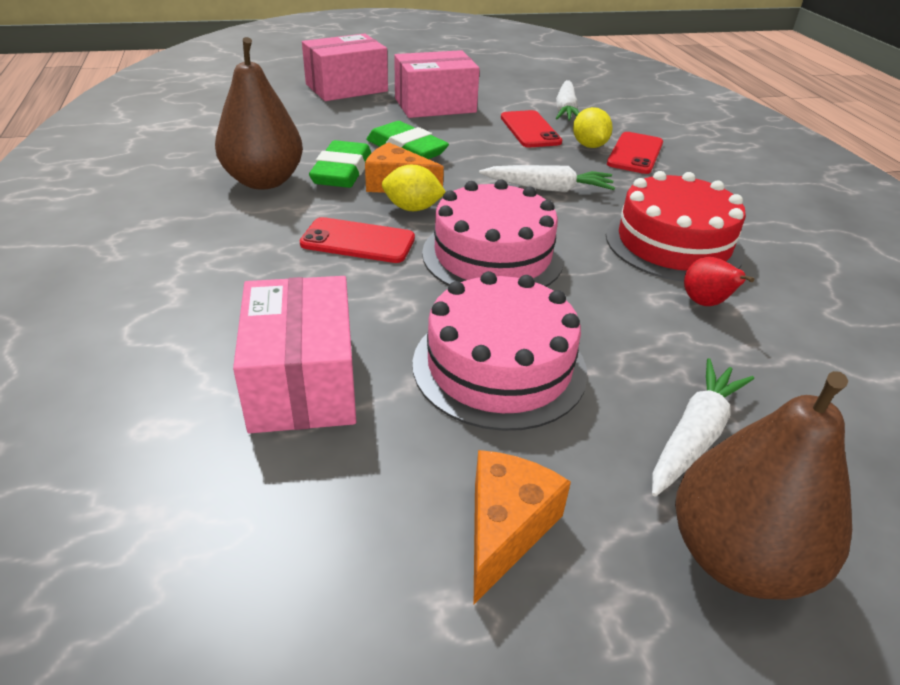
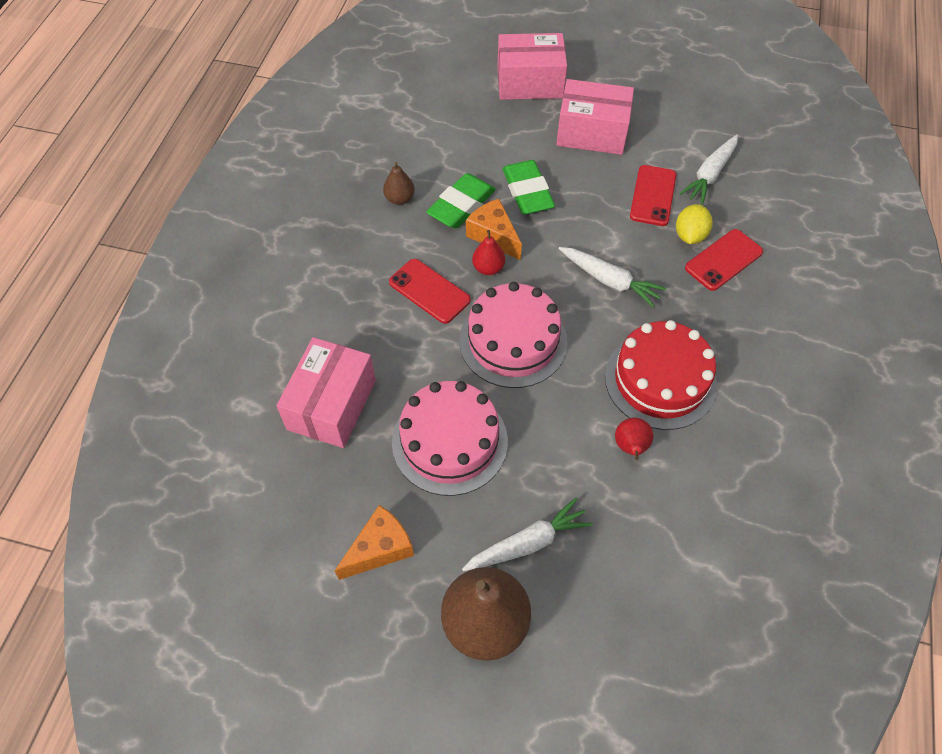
camera: 30 degrees right, 20 degrees up
brown pear [215,37,303,190] -> brown pear [383,162,415,205], size x0.48
yellow lemon [382,165,446,211] -> red pear [472,230,505,275]

